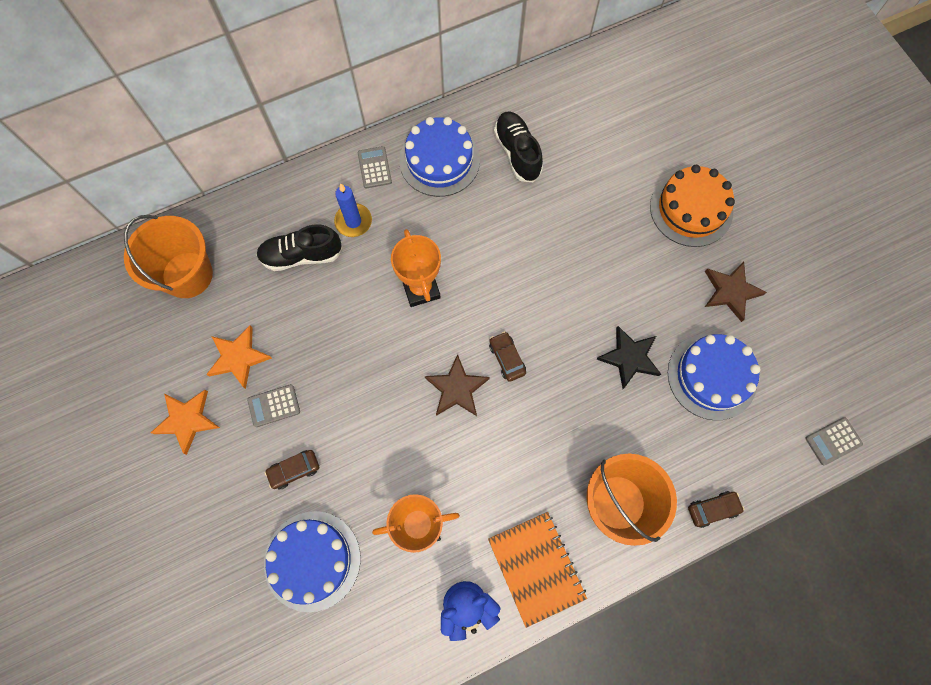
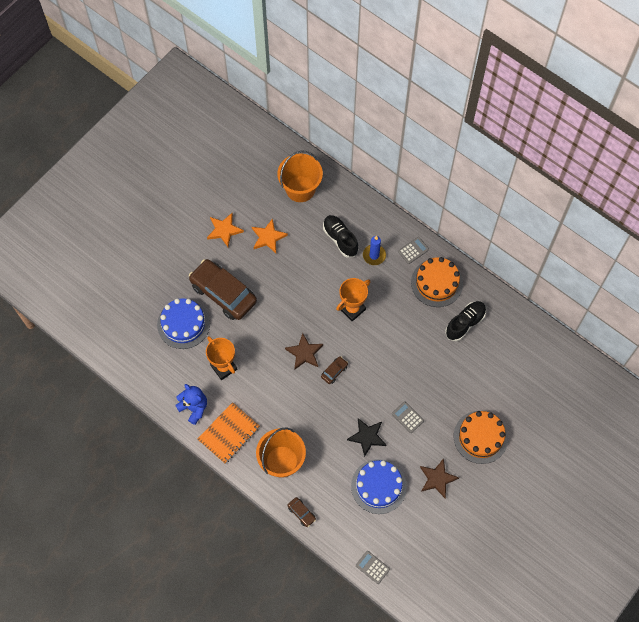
camera: 65 degrees right, 5 degrees down
grey calculator [247,384,300,427] -> grey calculator moved to [392,402,424,433]
brown car [265,450,319,489] -> brown car [189,259,257,320], size x2.42
blue cake [399,117,480,197] -> orange cake [411,257,463,307]

